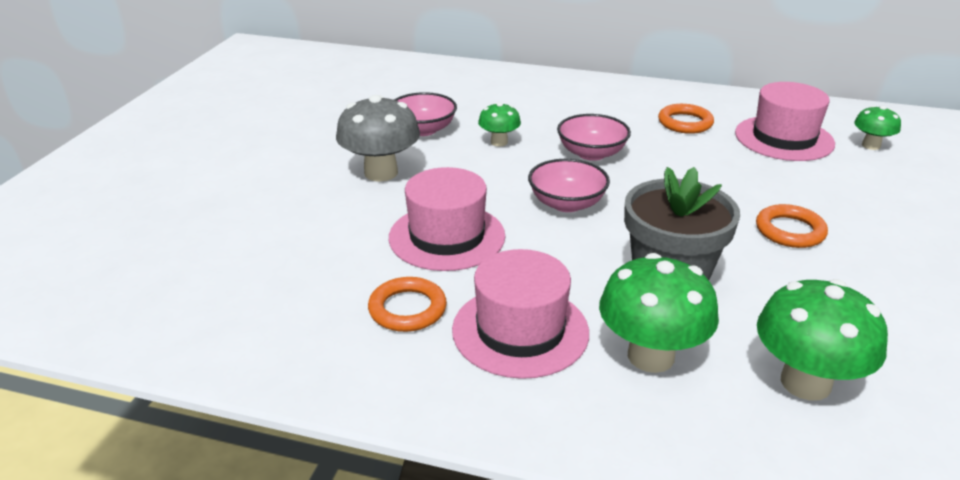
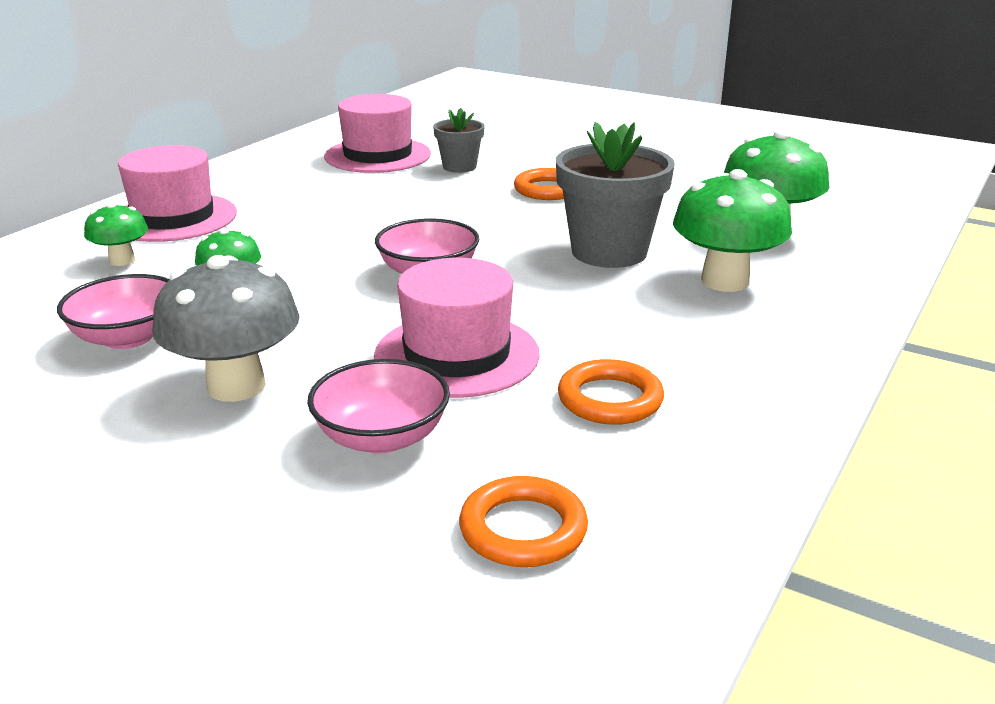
camera: 75 degrees left, 5 degrees down
pink hat [452,249,589,379] -> pink hat moved to [118,145,237,242]
pink bowl [557,114,631,161] -> pink bowl moved to [307,359,450,454]
orange ring [658,104,714,134] -> orange ring moved to [459,476,588,567]
green mushroom [854,106,901,150] -> green mushroom moved to [84,202,148,266]
none -> grey flower pot [433,108,485,173]

